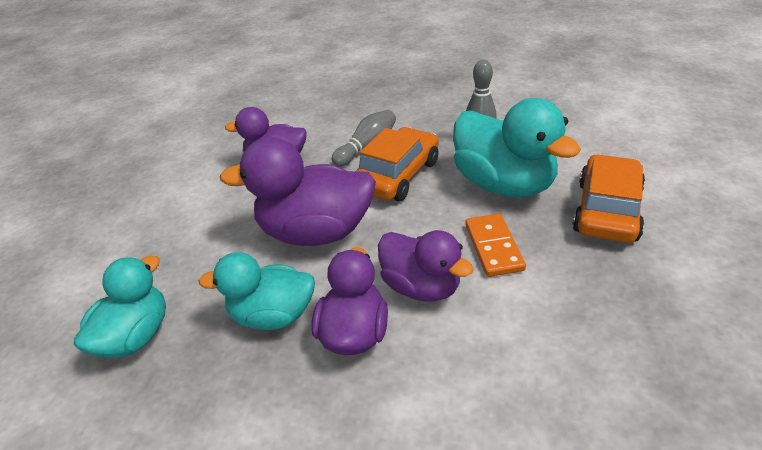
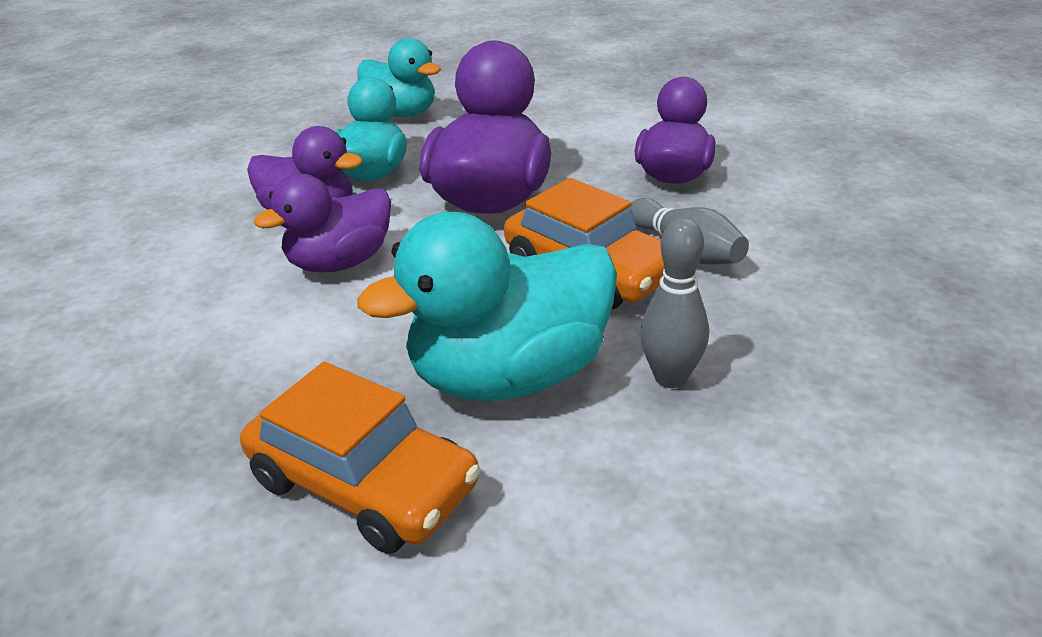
camera: 100 degrees right, 5 degrees down
orange domino [465,214,526,277] -> none

